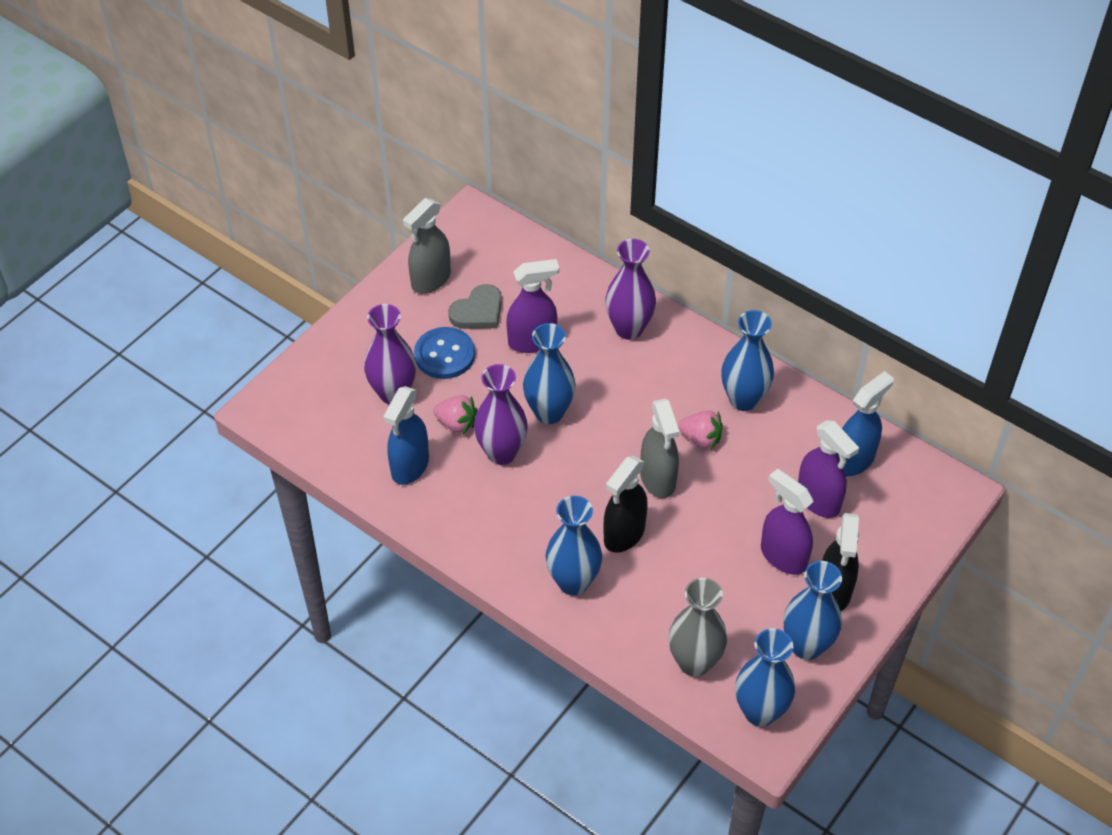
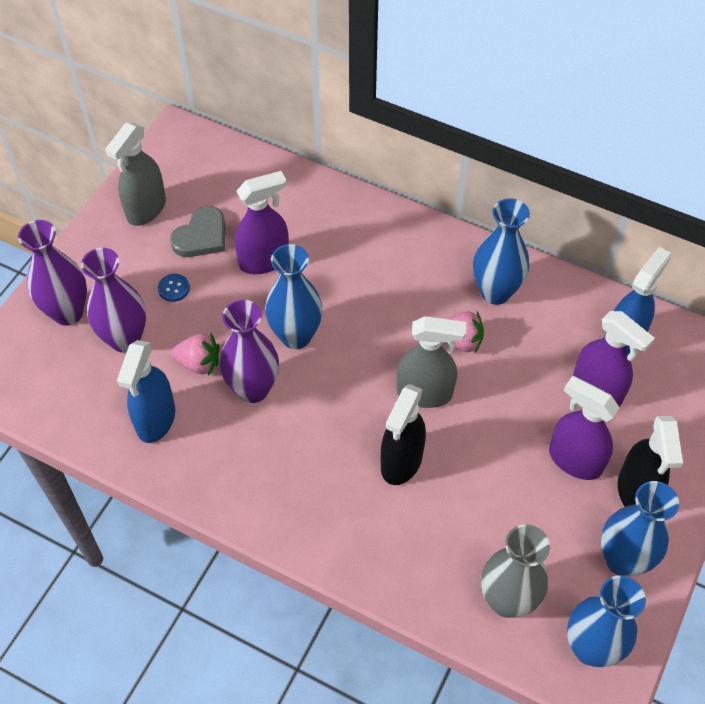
camera: 10 degrees left, 5 degrees up
blue button [414,327,475,379] -> blue button [158,274,190,302], size x0.49
blue vase [546,496,602,595] -> none
purple vase [605,239,656,340] -> purple vase moved to [18,220,87,326]
grey spray bottle [640,399,679,498] -> grey spray bottle turned 60 degrees counterclockwise [397,316,466,408]

